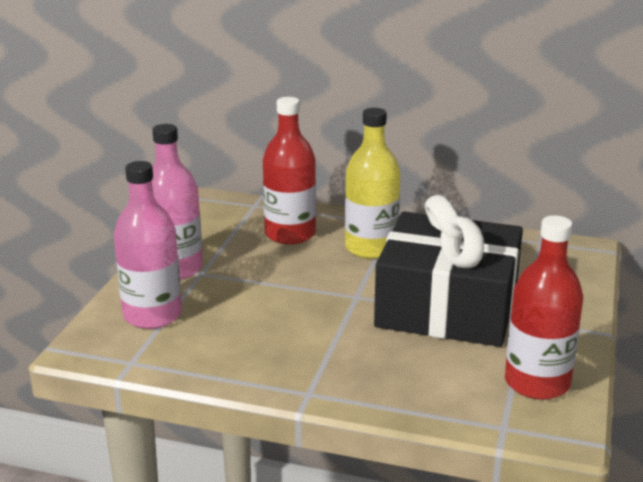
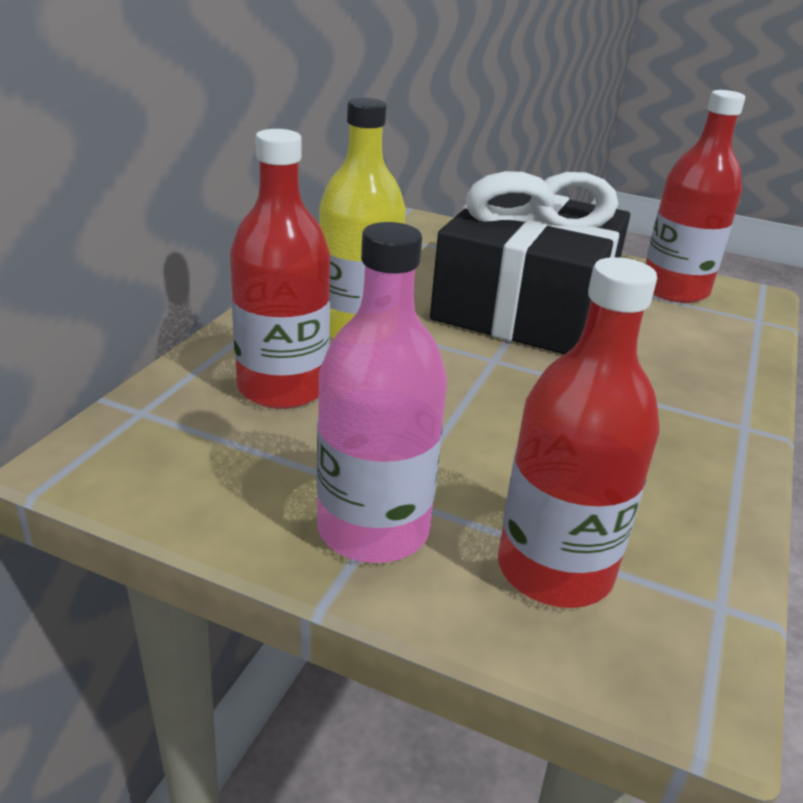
camera: 85 degrees left, 5 degrees up
pink bottle [114,161,182,329] -> red bottle [498,257,660,608]

